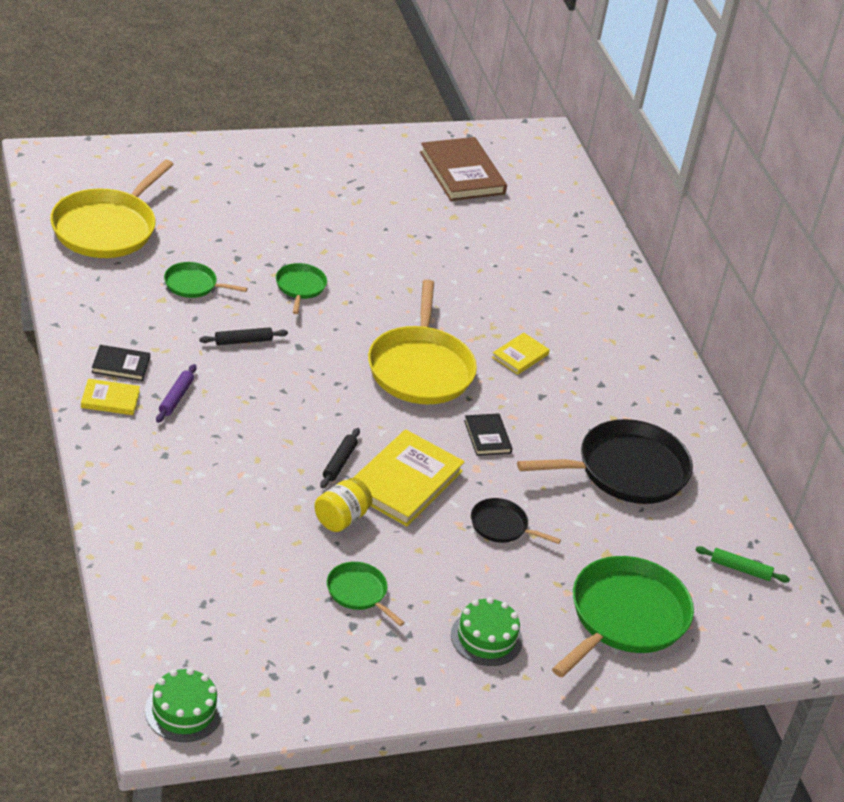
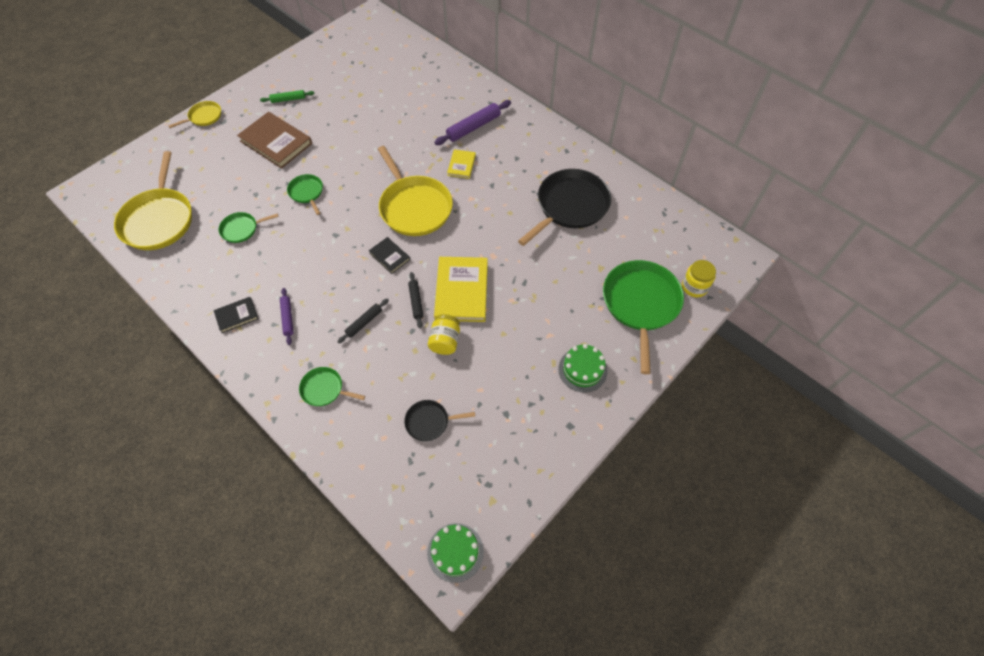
camera: 25 degrees left, 20 degrees up
yellow book [81,379,140,415] -> none
black rolling pin [199,327,288,345] -> black rolling pin moved to [337,298,389,343]
green pan [327,562,405,626] -> green pan moved to [299,367,365,406]
brown book [420,137,507,201] -> brown book moved to [237,112,312,169]
black book [464,413,513,456] -> black book moved to [369,237,411,274]
black pan [471,498,561,544] -> black pan moved to [404,400,475,441]
green rolling pin [696,546,790,583] -> green rolling pin moved to [260,90,315,103]
none -> yellow pan [168,101,221,128]
none -> purple rolling pin [434,100,511,145]
none -> yellow jar [682,260,716,297]

